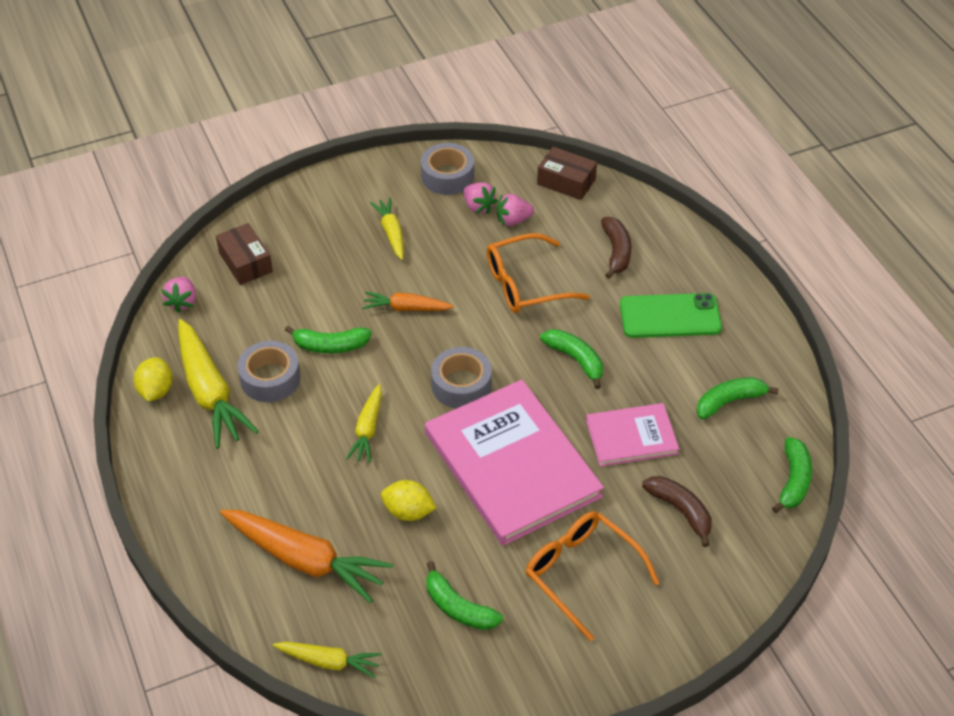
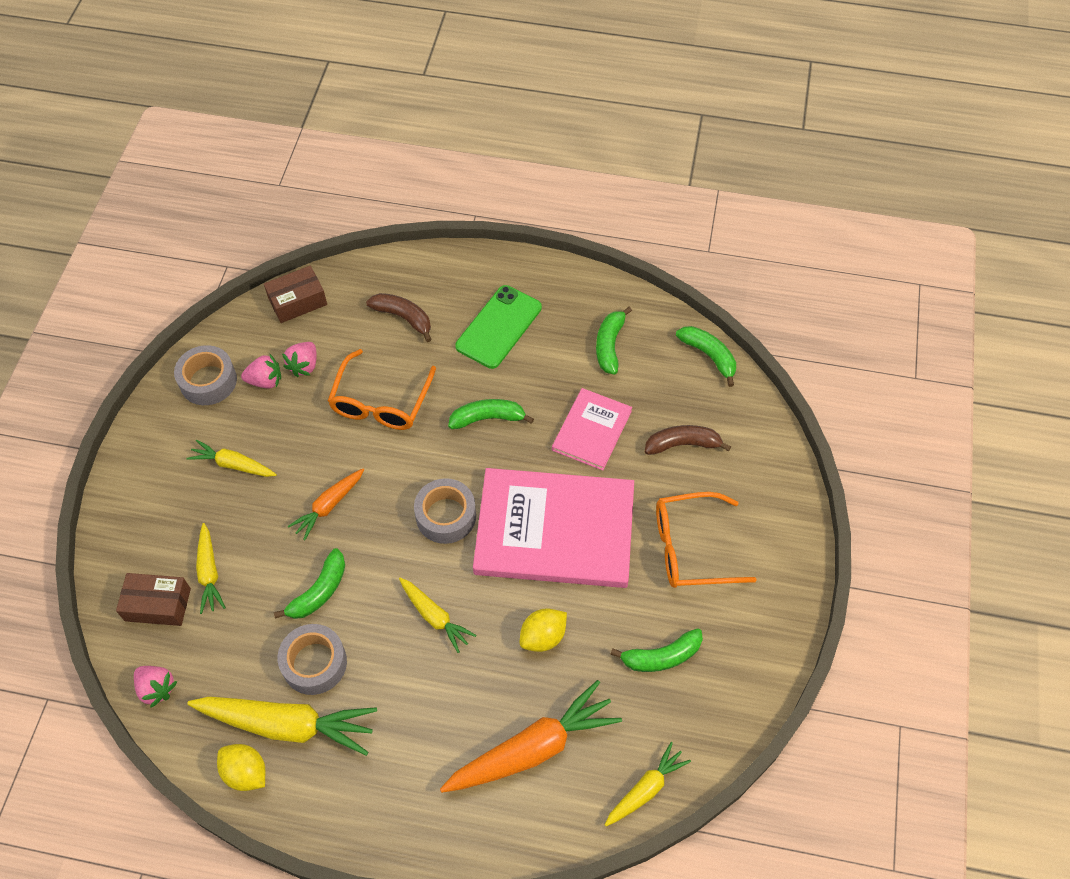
camera: 55 degrees left, 10 degrees up
none -> yellow carrot [196,523,226,614]

